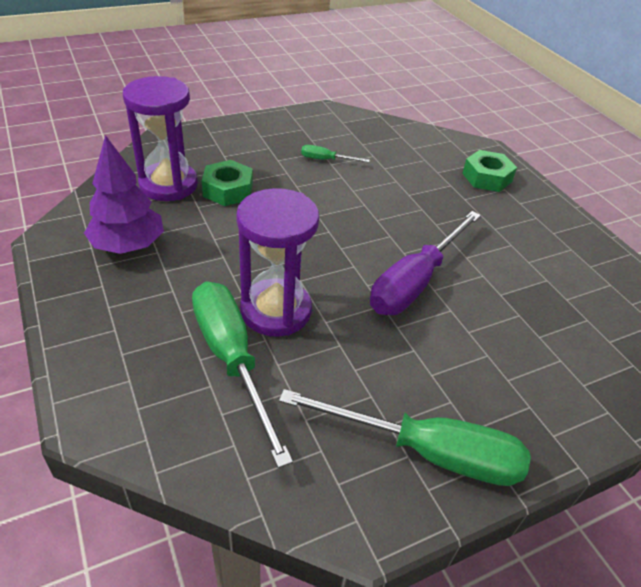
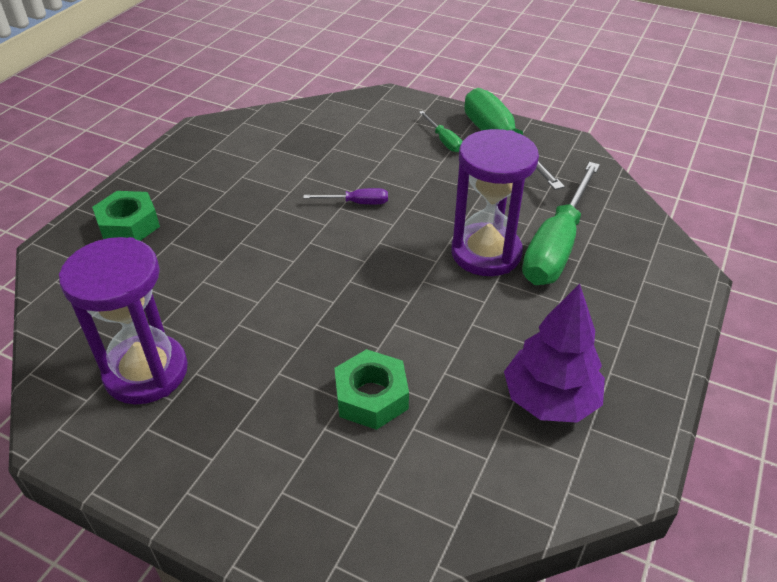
camera: 125 degrees left, 0 degrees up
purple hourglass [123,76,198,201] -> purple hourglass moved to [59,237,188,404]
green screwdriver [301,145,370,162] -> green screwdriver moved to [419,111,463,152]
purple screwdriver [370,211,481,315] -> purple screwdriver [303,188,388,204], size x0.45

